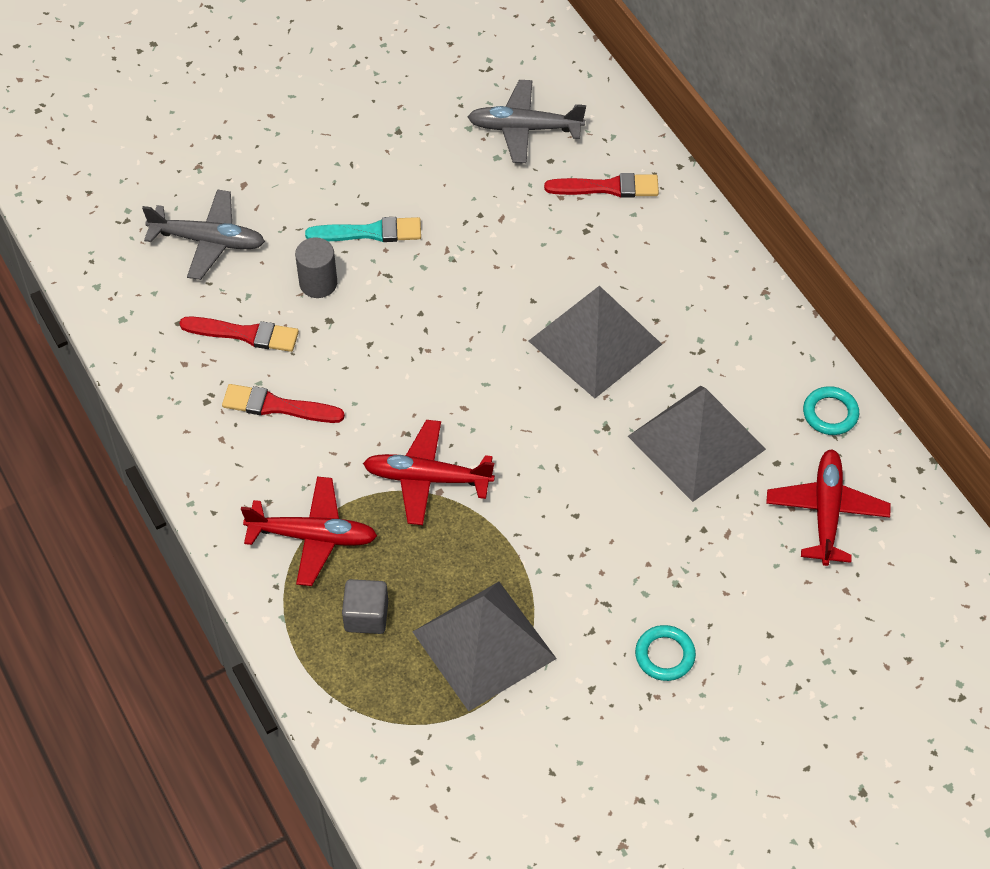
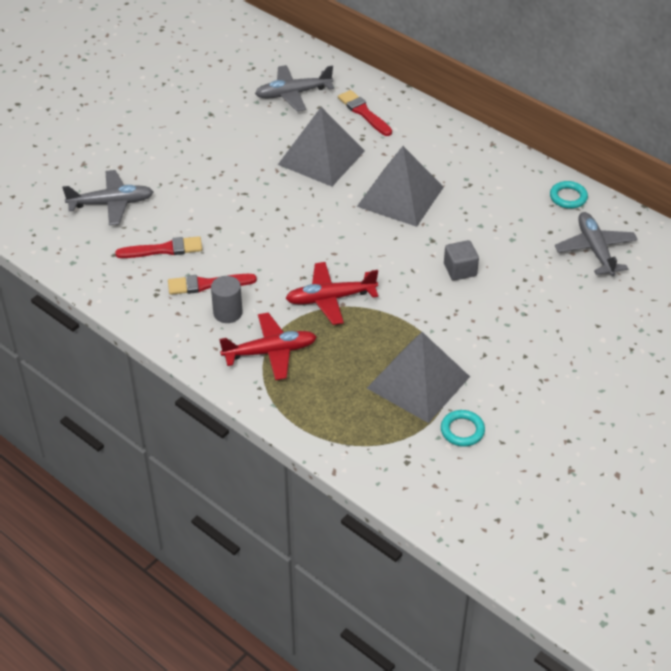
camera: 20 degrees left, 10 degrees down
grey cylinder [295,237,337,298] -> grey cylinder moved to [211,276,243,323]
turquoise brush [305,217,421,242] -> none
grey cube [342,579,388,634] -> grey cube moved to [444,240,479,281]
red brush [544,173,659,198] -> red brush turned 105 degrees counterclockwise [338,90,392,136]
grey pyramid [628,386,766,502] -> grey pyramid moved to [278,107,365,187]
turquoise ring [635,625,696,681] -> turquoise ring moved to [441,410,485,447]
red plane [766,449,891,566] -> grey plane [555,212,638,276]

